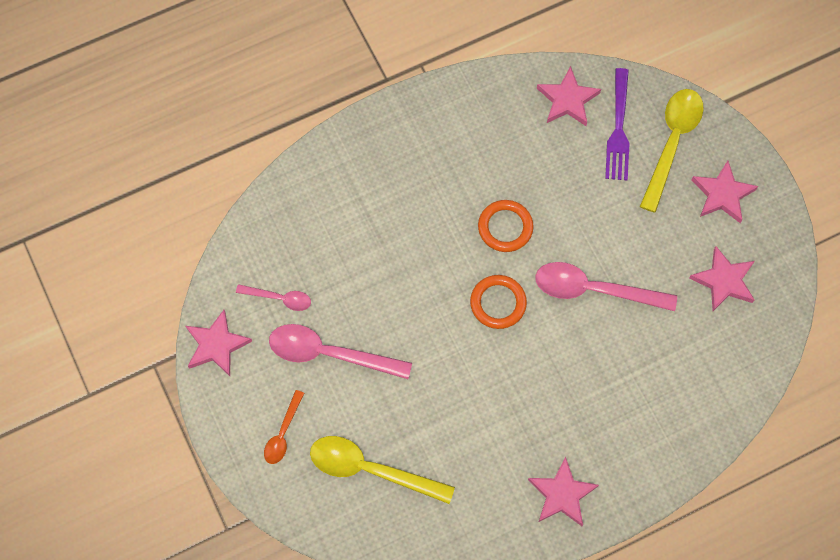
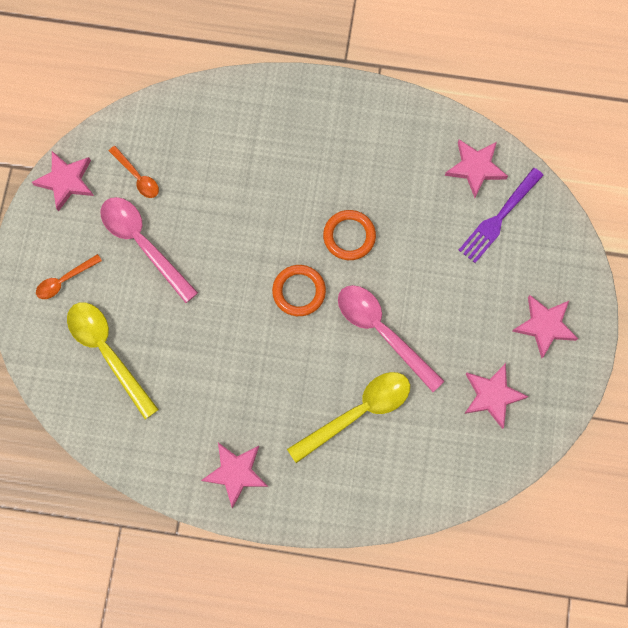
camera: 35 degrees right, 5 degrees up
pink spoon [236,284,311,311] -> orange spoon [109,146,159,198]
yellow spoon [640,89,704,213] -> yellow spoon moved to [287,372,410,463]

